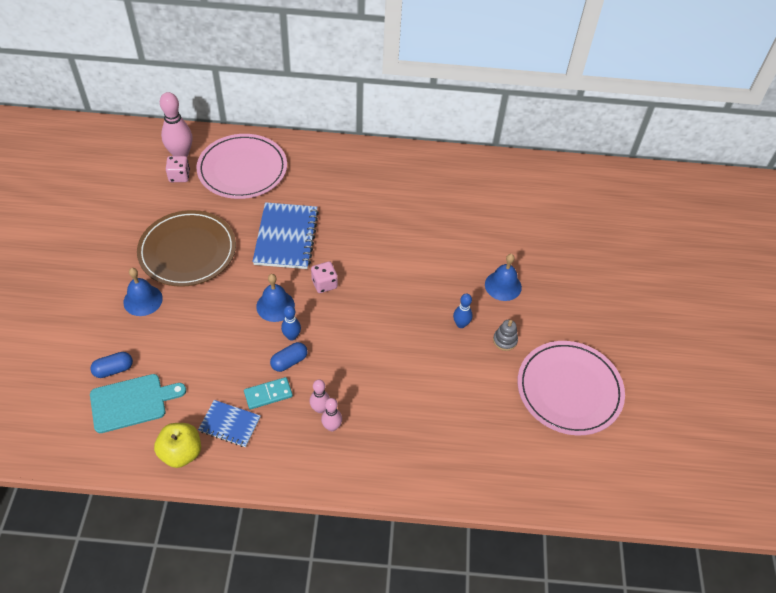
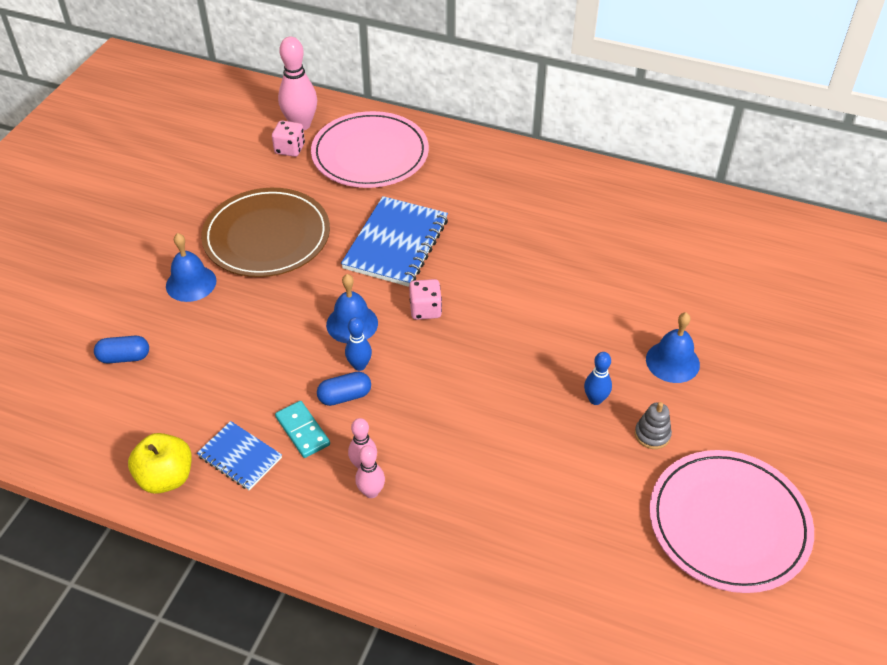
camera: 20 degrees right, 5 degrees down
turquoise cutting board [90,374,186,433] -> none
turquoise domino [244,377,293,409] -> turquoise domino turned 60 degrees clockwise [275,401,330,458]

